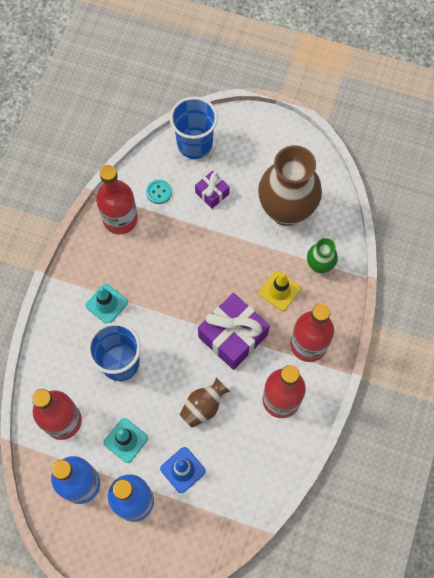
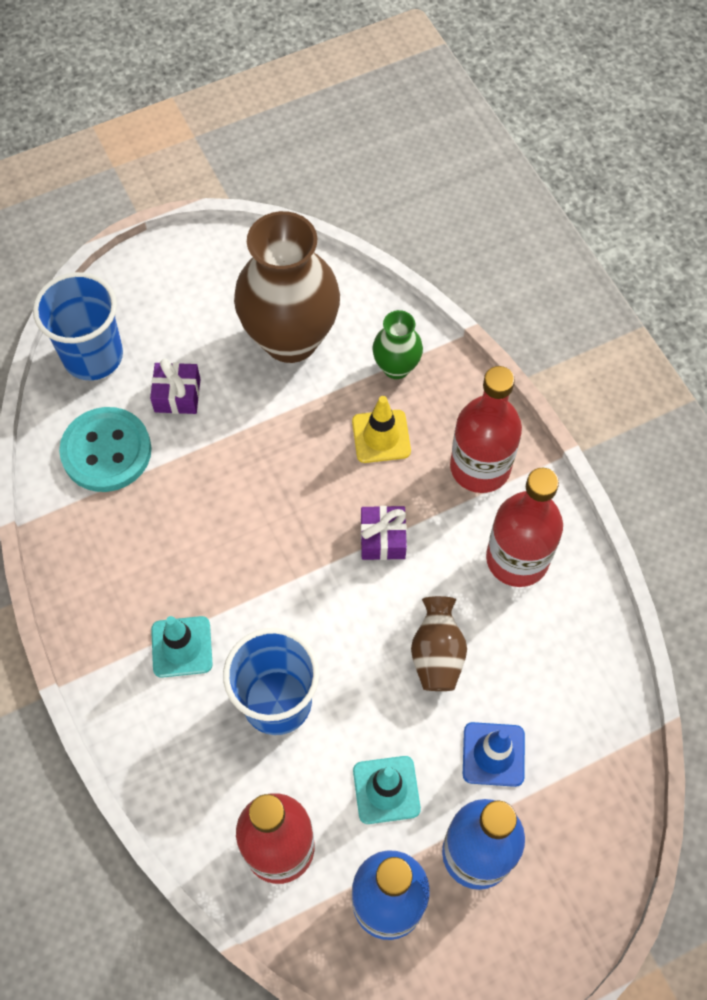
camera: 45 degrees left, 5 degrees down
red bottle [96,165,138,234] -> none
turquoise button [146,180,172,204] -> turquoise button [59,407,151,492], size x1.99
purple gift [198,293,270,370] -> purple gift [361,506,407,560], size x0.52

